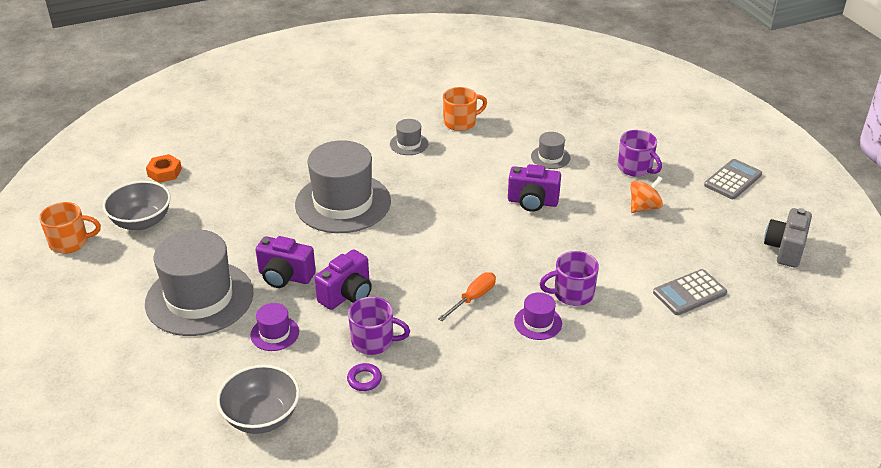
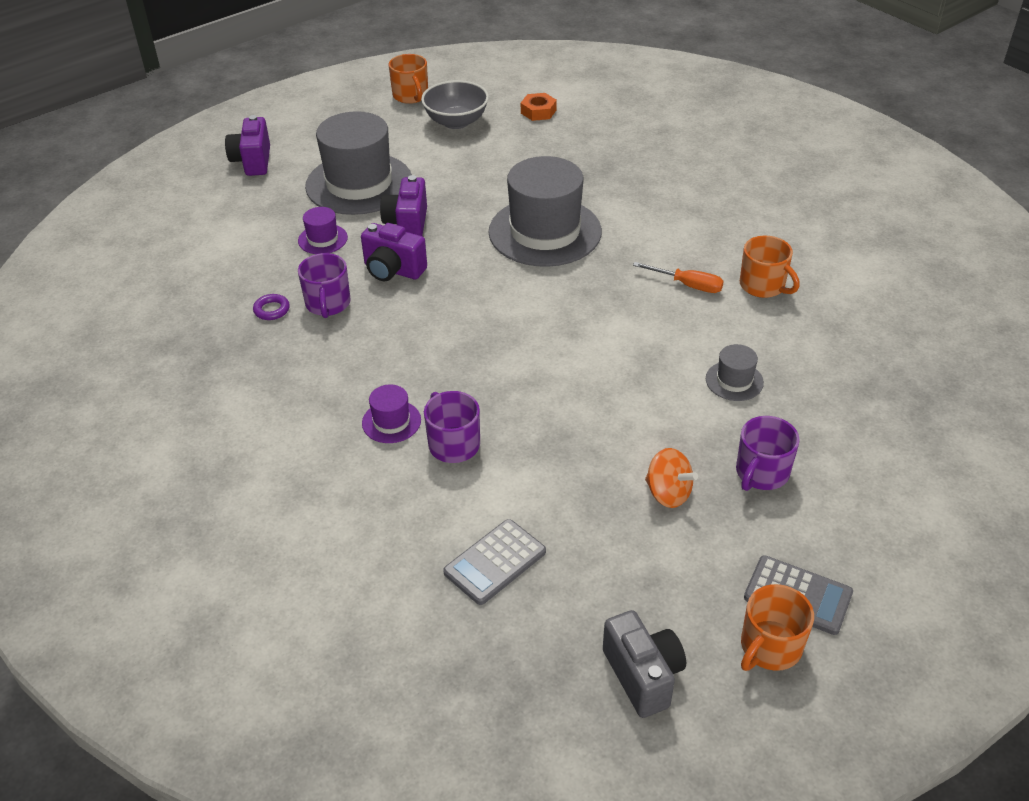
camera: 75 degrees right, 5 degrees up
grey bowl [217,365,300,434] -> none
grey hat [390,119,428,155] -> none
orange screwdriver [438,272,496,321] -> orange screwdriver moved to [633,262,724,293]
purple camera [508,164,561,212] -> purple camera moved to [225,115,270,176]
grey calculator [653,269,727,315] -> grey calculator turned 90 degrees counterclockwise [443,519,546,605]
grey camera [764,208,812,268] -> grey camera turned 60 degrees clockwise [603,610,686,718]
none -> orange mug [741,584,814,671]

